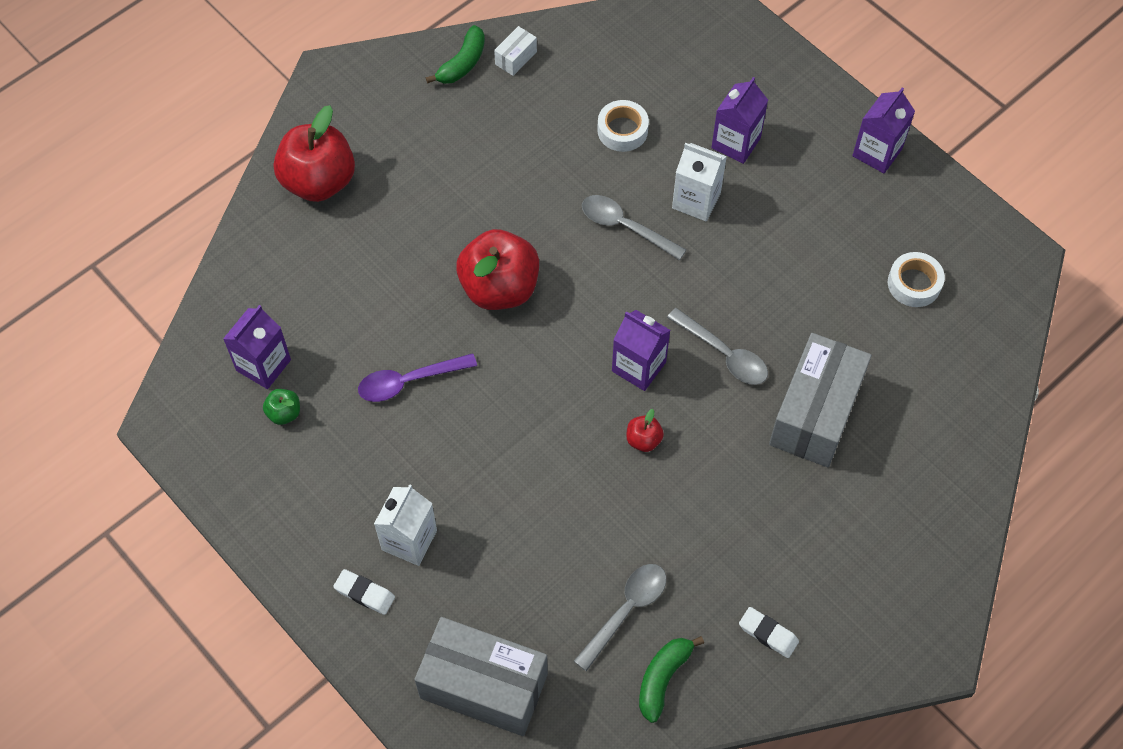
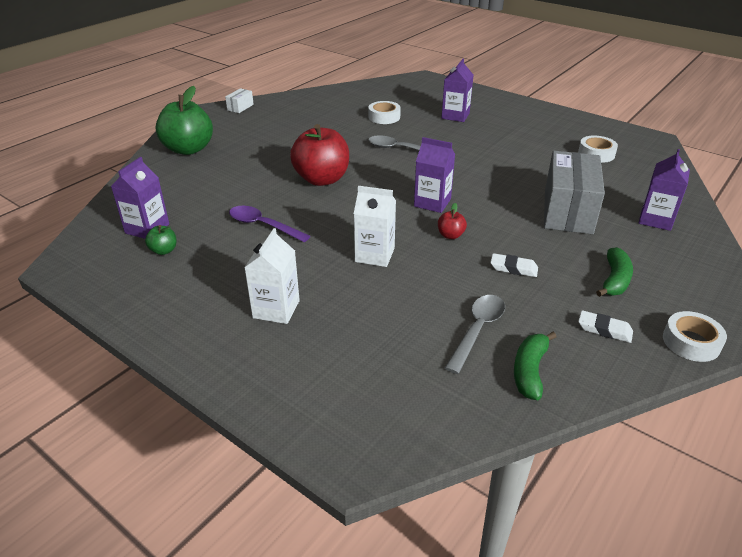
camera: 10 degrees left, 25 degrees down
red apple [274,105,355,202] -> green apple [156,86,213,155]
white eraser [333,569,395,615] -> white eraser moved to [490,253,538,277]
purple spoon [358,353,477,402] -> purple spoon turned 60 degrees clockwise [229,206,310,242]
grey box [414,617,548,736] -> none
green banana [426,25,485,84] -> green banana moved to [596,247,633,297]
white box [494,26,537,76] -> white box moved to [225,88,254,113]
grey spoon [667,308,768,385] -> none
white carton [672,143,727,221] -> white carton moved to [354,186,396,267]
purple carton [852,87,915,173] -> purple carton moved to [639,149,690,231]
none -> white tape [663,311,727,362]

